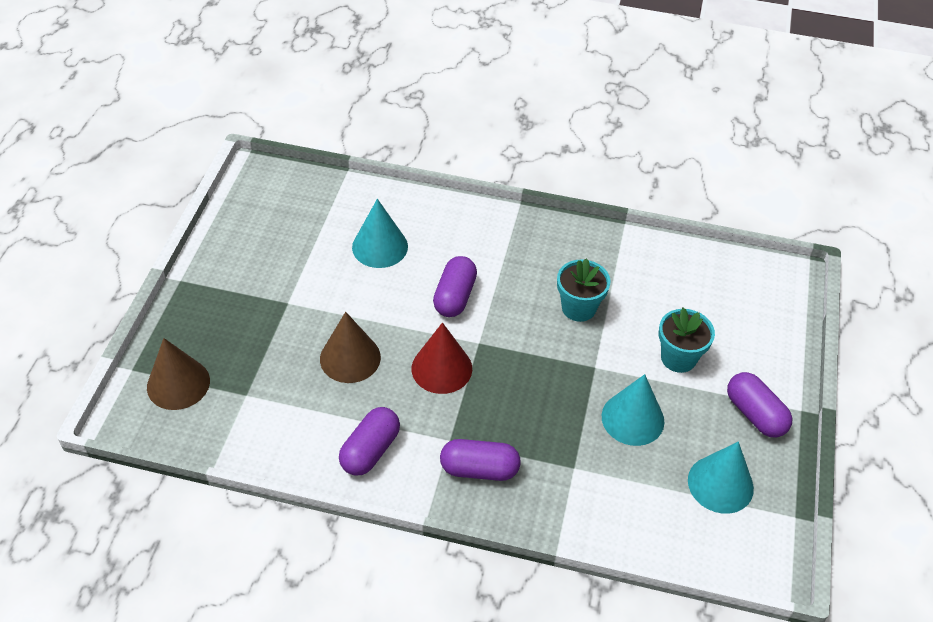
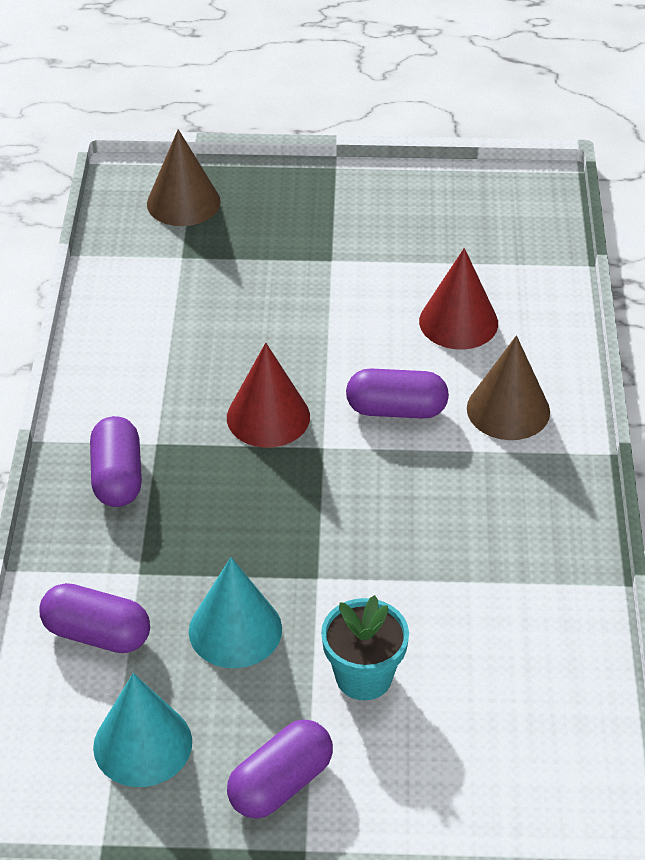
camera: 80 degrees right, 5 degrees down
brown cone [320,312,381,383] -> brown cone moved to [467,336,550,440]
purple capsule [339,407,400,476] -> purple capsule moved to [39,583,150,653]
turquoise cone [352,199,408,268] -> red cone [419,248,498,350]
turquoise flower pot [557,258,611,322] -> none

